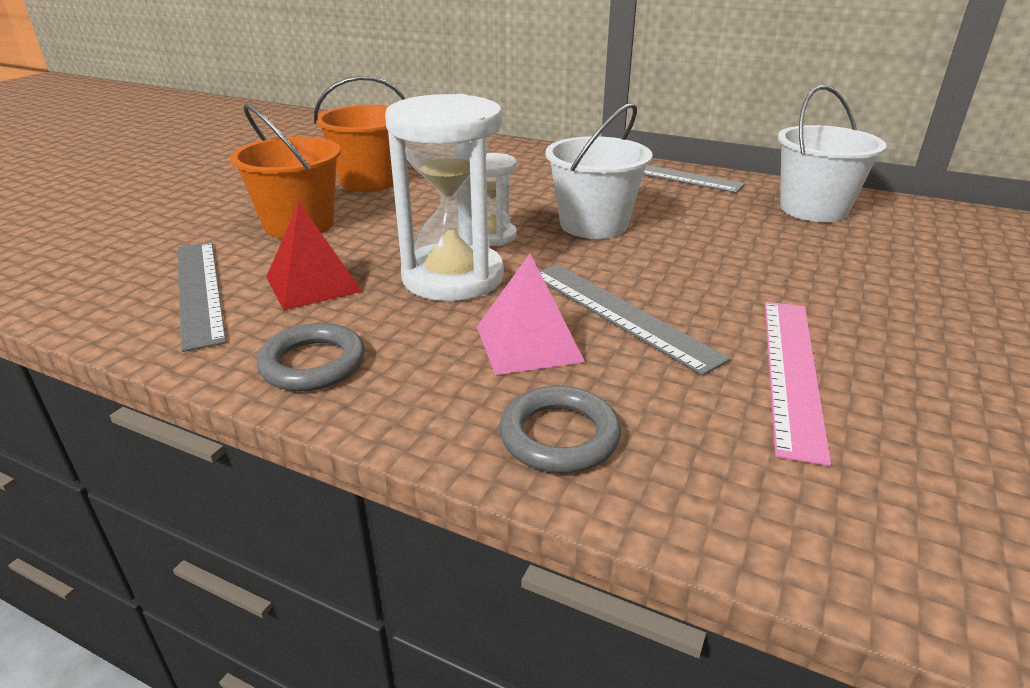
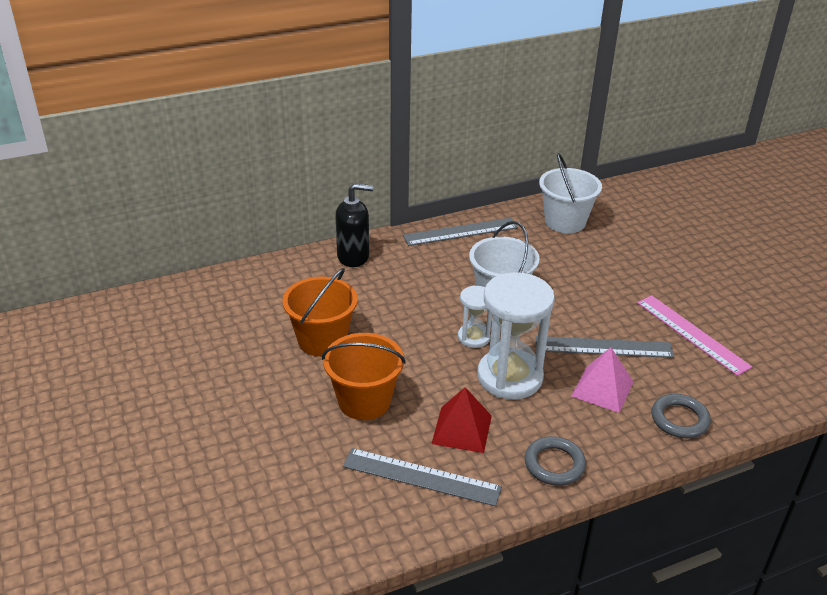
camera: 50 degrees left, 5 degrees up
none -> black soap dispenser [335,183,373,267]

